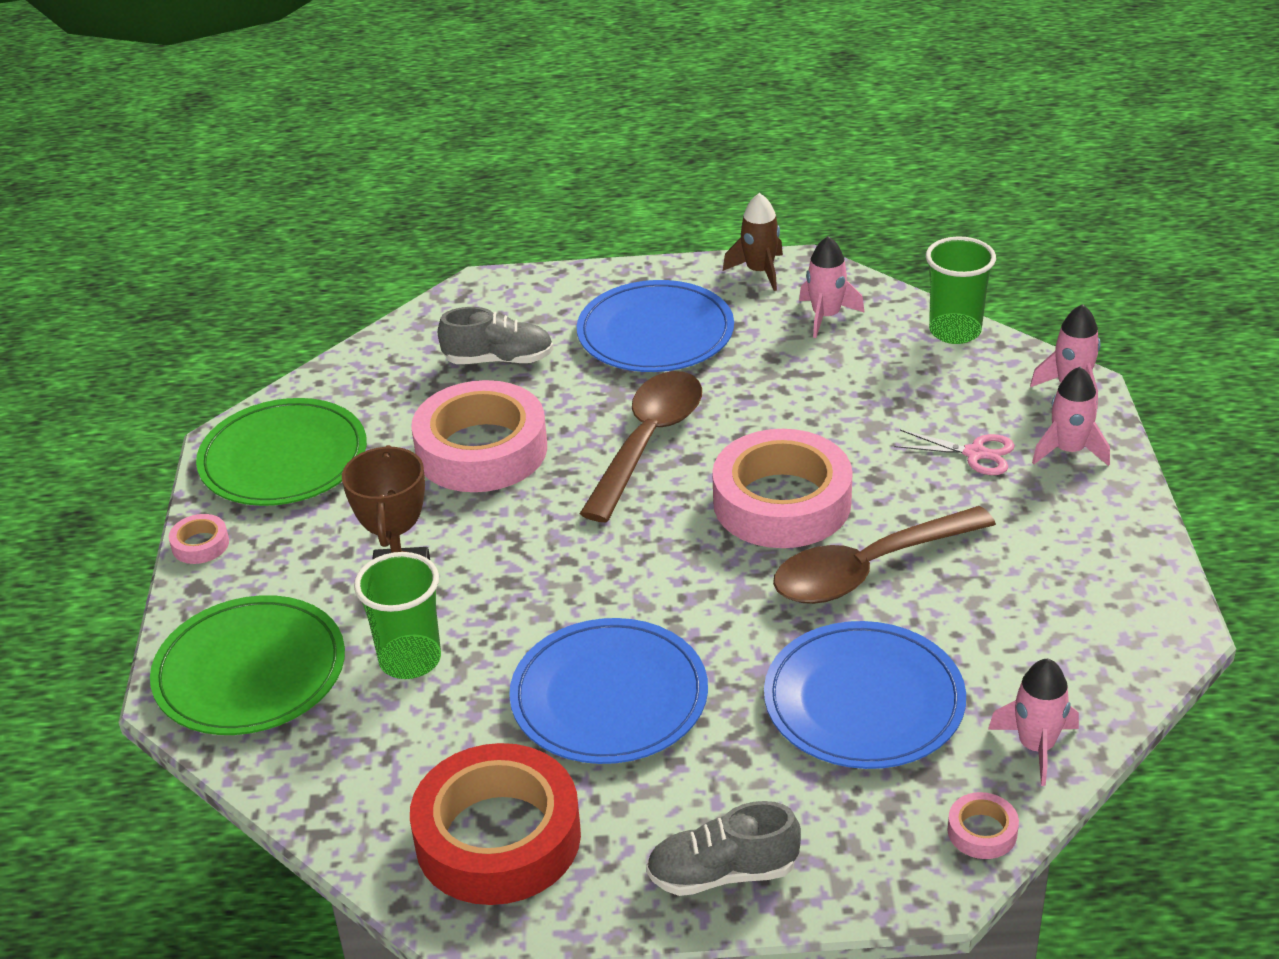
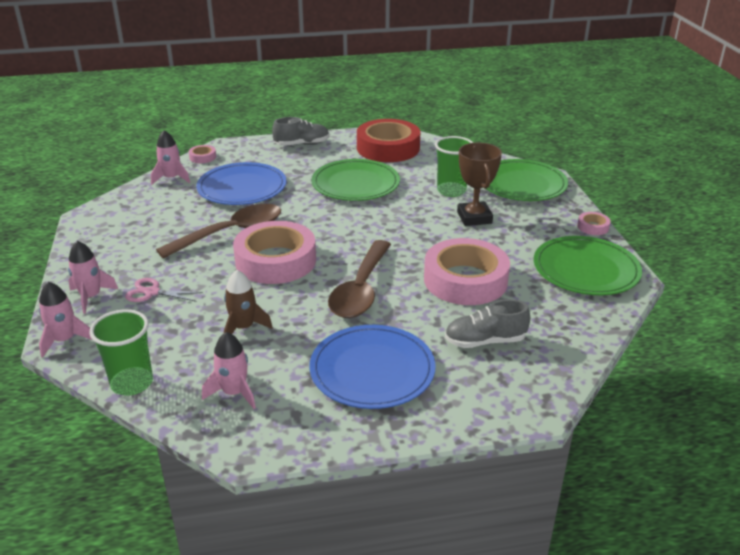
camera: 170 degrees right, 5 degrees down
blue plate [509,618,708,764] -> green plate [311,159,400,201]
brown rocket [723,193,783,291] -> brown rocket moved to [224,270,273,334]

